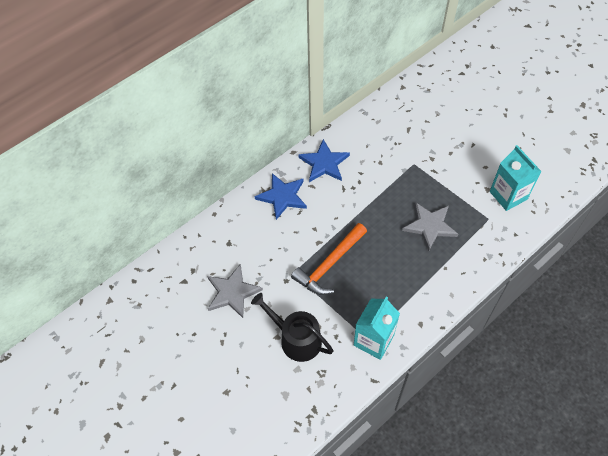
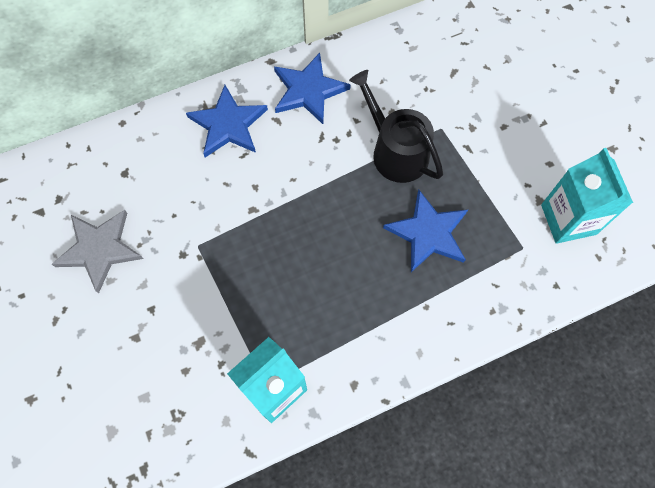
camera: 15 degrees right, 10 degrees up
black watering can [251,293,333,362] -> black watering can moved to [349,70,443,183]
orange hammer [291,223,367,295] -> none
grey star [402,202,458,251] -> blue star [383,190,468,272]

